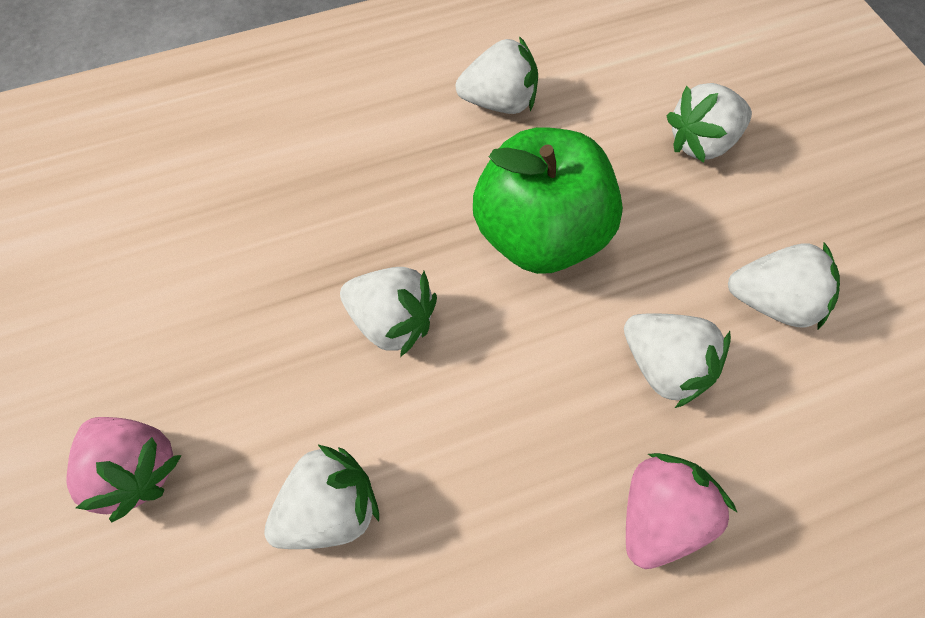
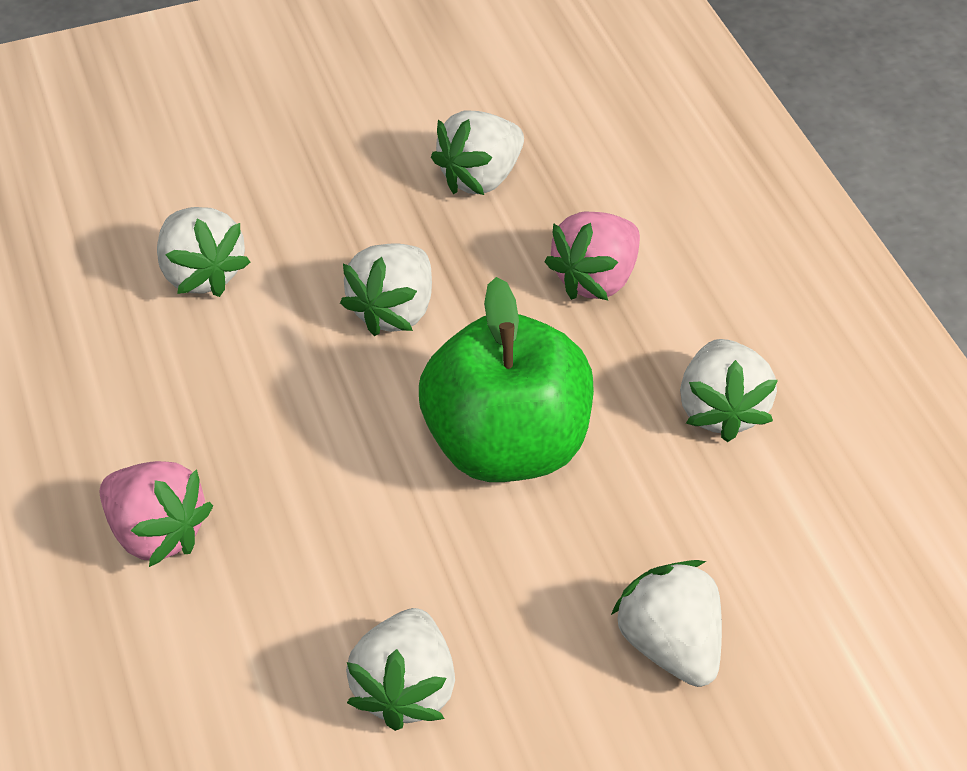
camera: 90 degrees right, 15 degrees down
pink strawberry [66,417,182,522] -> pink strawberry moved to [544,211,640,301]
white strawberry [624,314,731,408] -> white strawberry moved to [431,111,524,195]

